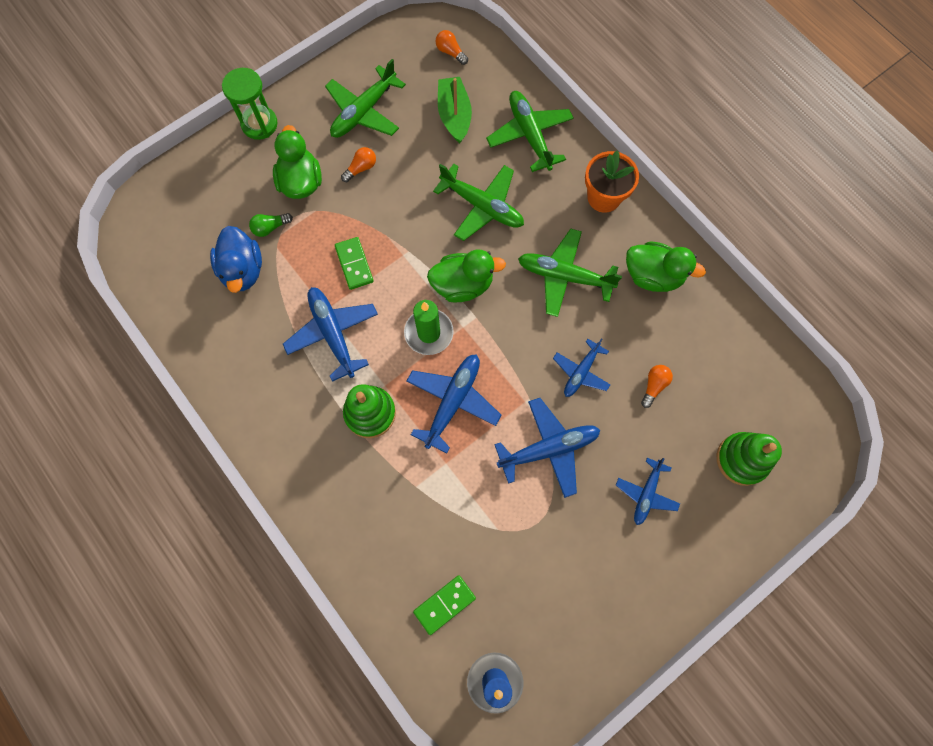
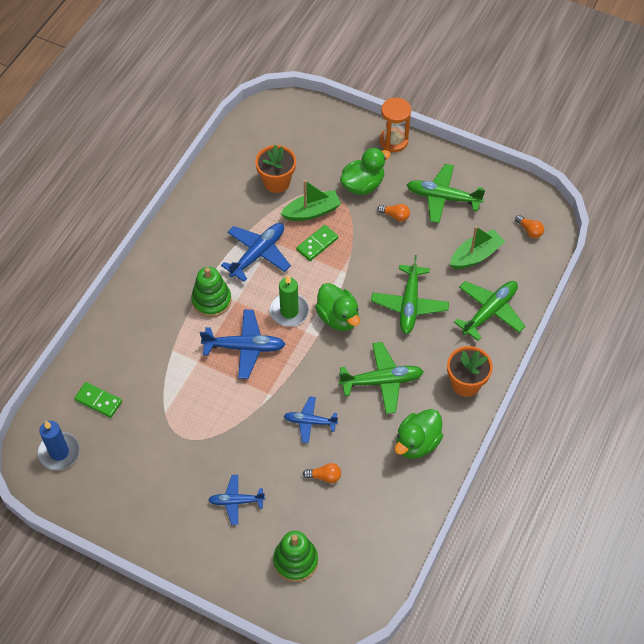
camera: 65 degrees right, 15 degrees down
blue duck [210,226,262,293] -> orange flower pot [255,145,296,193]
green hourglass [222,68,278,140] -> orange hourglass [379,98,411,152]
green light bulb [249,213,293,237] -> none
orange light bulb [436,30,468,65] -> orange light bulb turned 120 degrees clockwise [515,215,544,238]
blue plane [494,398,600,498] -> none
green plane [518,229,622,317] -> green plane turned 90 degrees clockwise [339,342,424,414]
green duck [626,241,706,292] -> green duck turned 45 degrees clockwise [395,409,443,459]
none -> green boat [281,180,341,221]

